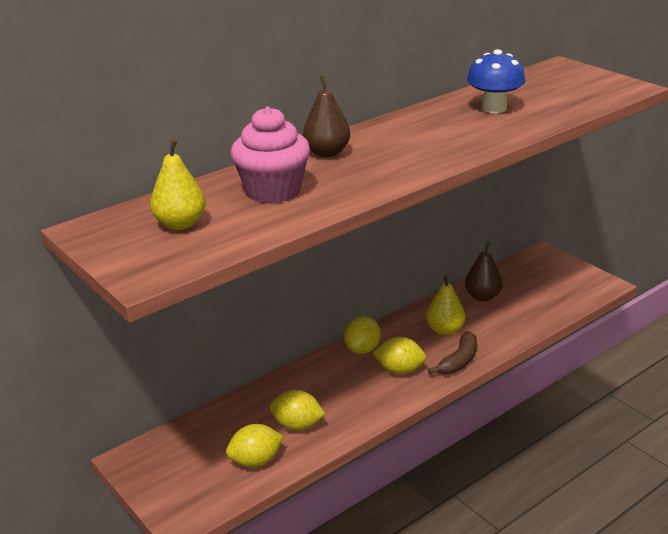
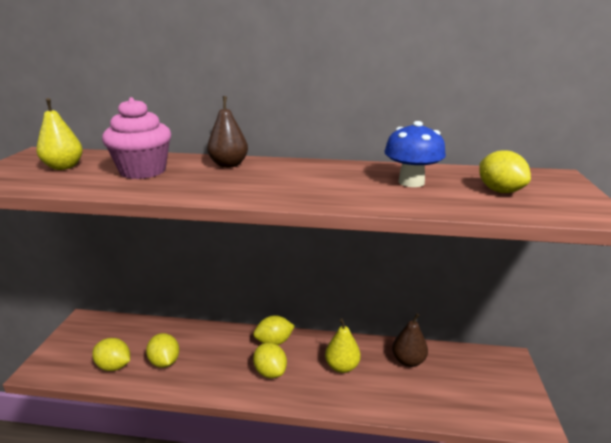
camera: 45 degrees right, 5 degrees down
brown banana [428,331,477,374] -> none
none -> yellow lemon [479,151,531,193]

